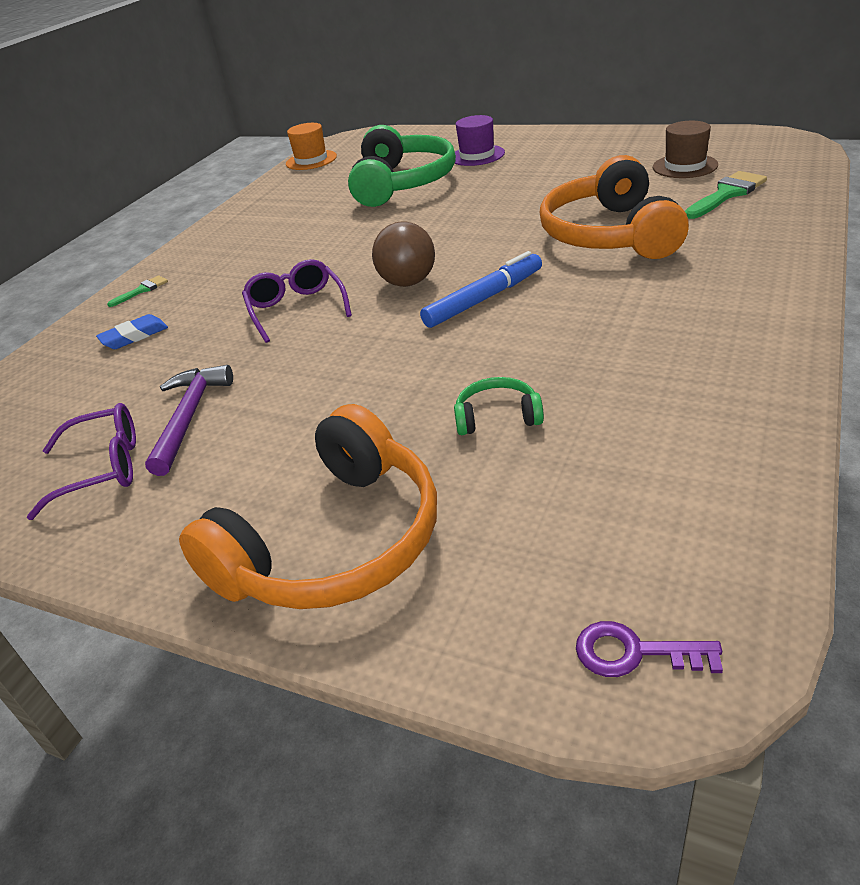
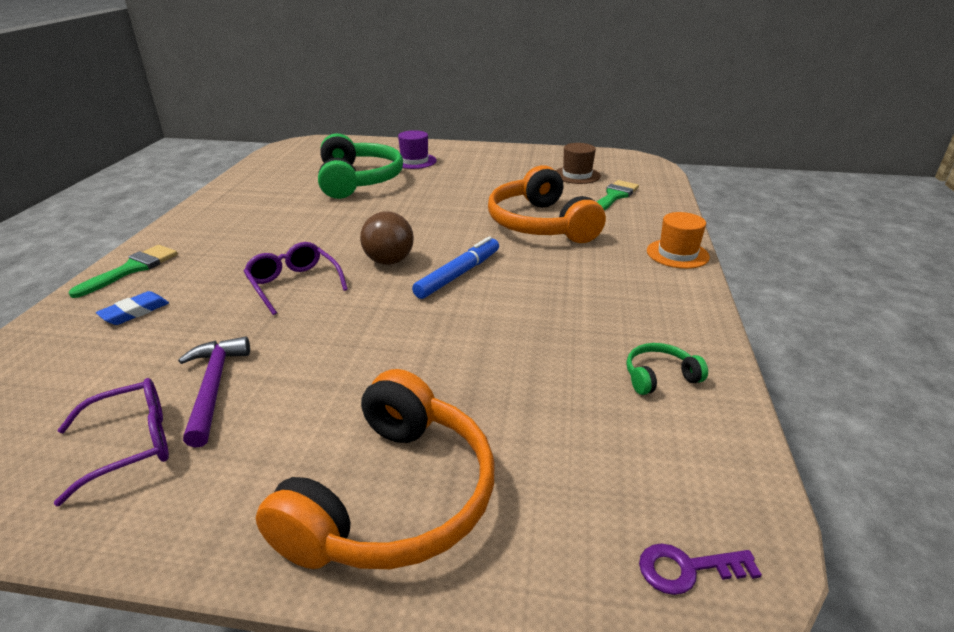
camera: 20 degrees left, 5 degrees down
green brush [107,275,168,307] -> green brush [69,245,178,298], size x1.79
orange hat [286,123,337,170] -> orange hat moved to [647,212,710,269]
green headphones [454,377,544,435] -> green headphones moved to [626,343,708,395]

